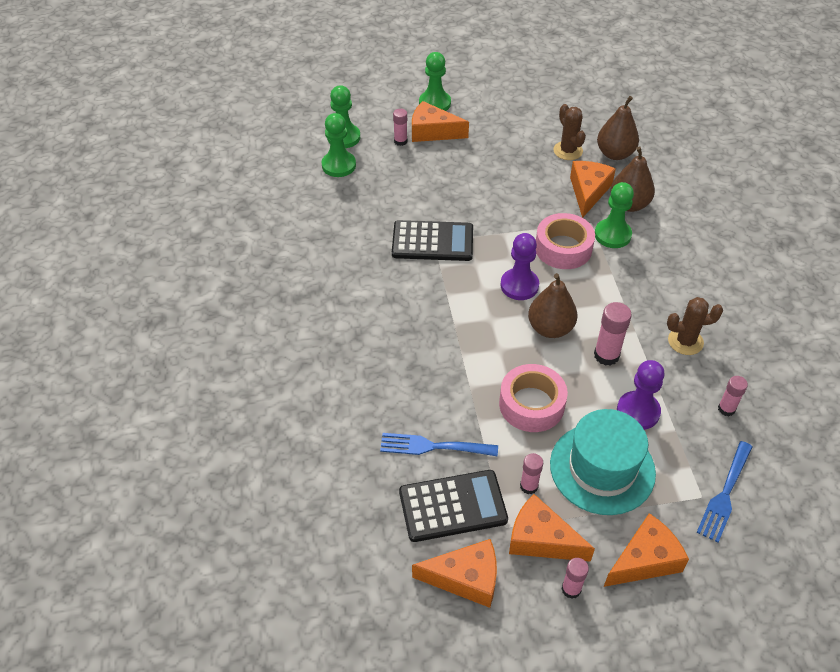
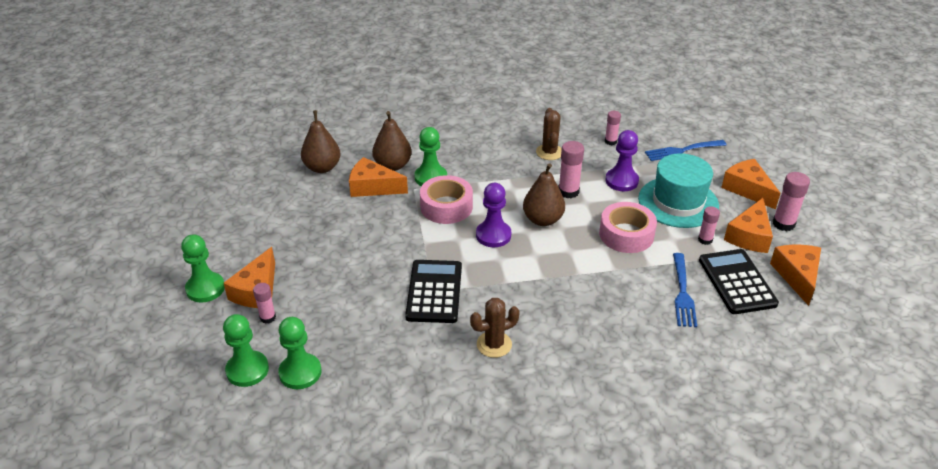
camera: 90 degrees left, 10 degrees down
brown cactus [553,104,586,160] -> brown cactus moved to [470,298,520,358]
pink glue stick [561,558,589,599] -> pink glue stick [773,172,810,231], size x1.55
blue fork [696,441,752,543] -> blue fork turned 135 degrees clockwise [645,140,727,161]

